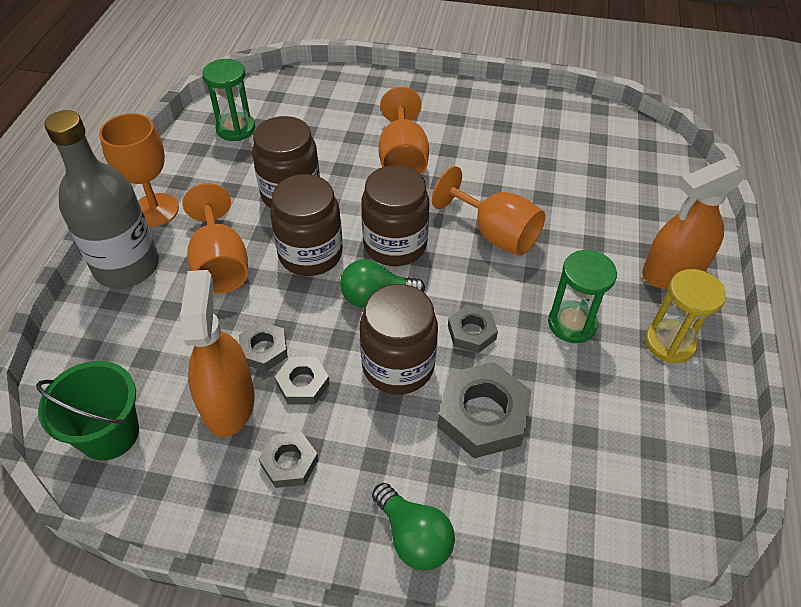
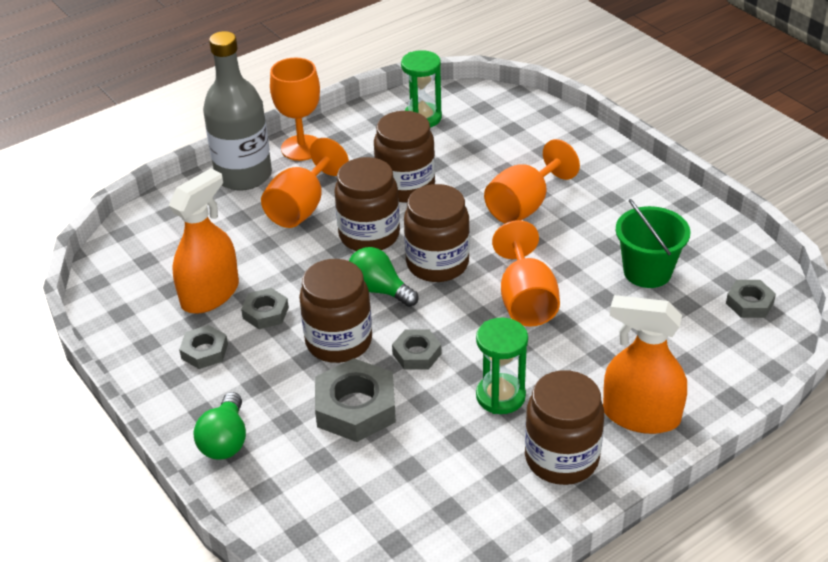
camera: 45 degrees right, 10 degrees down
green bucket [36,361,139,461] -> green bucket moved to [616,199,690,288]
grey nut [239,321,288,372] -> grey nut moved to [726,280,776,318]
yellow hourglass [645,269,726,363] -> brown jar [525,370,604,485]

